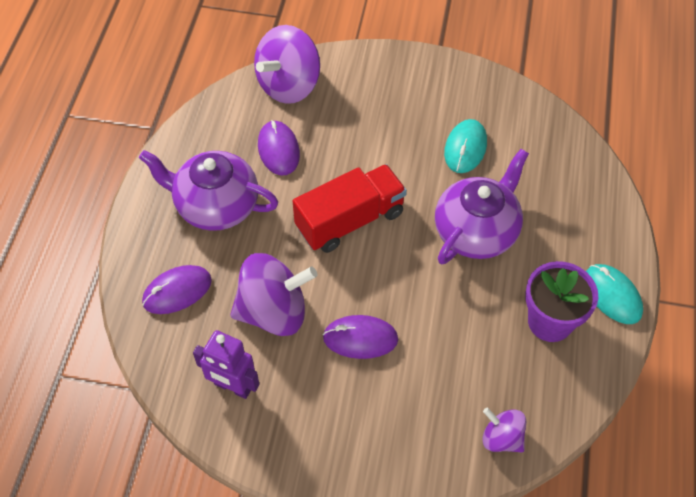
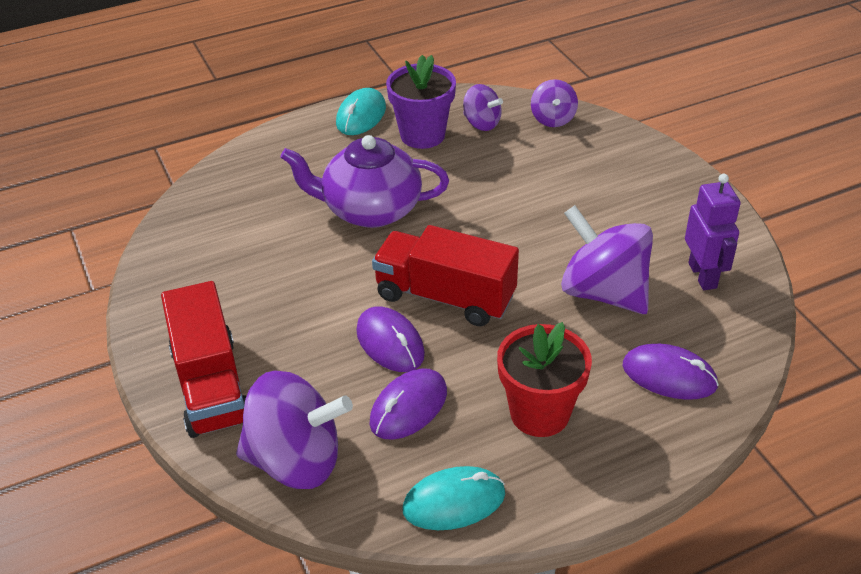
camera: 125 degrees left, 15 degrees down
purple teapot [139,150,278,231] -> red flower pot [497,322,592,437]
purple mouse [323,315,398,359] -> purple mouse moved to [356,306,425,372]
turquoise mouse [444,119,487,173] -> turquoise mouse moved to [402,466,505,530]
none -> red truck [161,281,246,438]
none -> purple spinning top [463,84,503,131]

